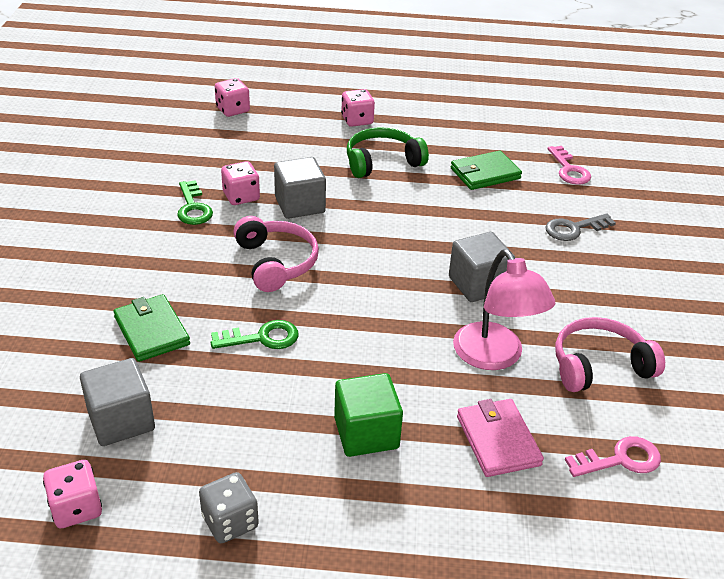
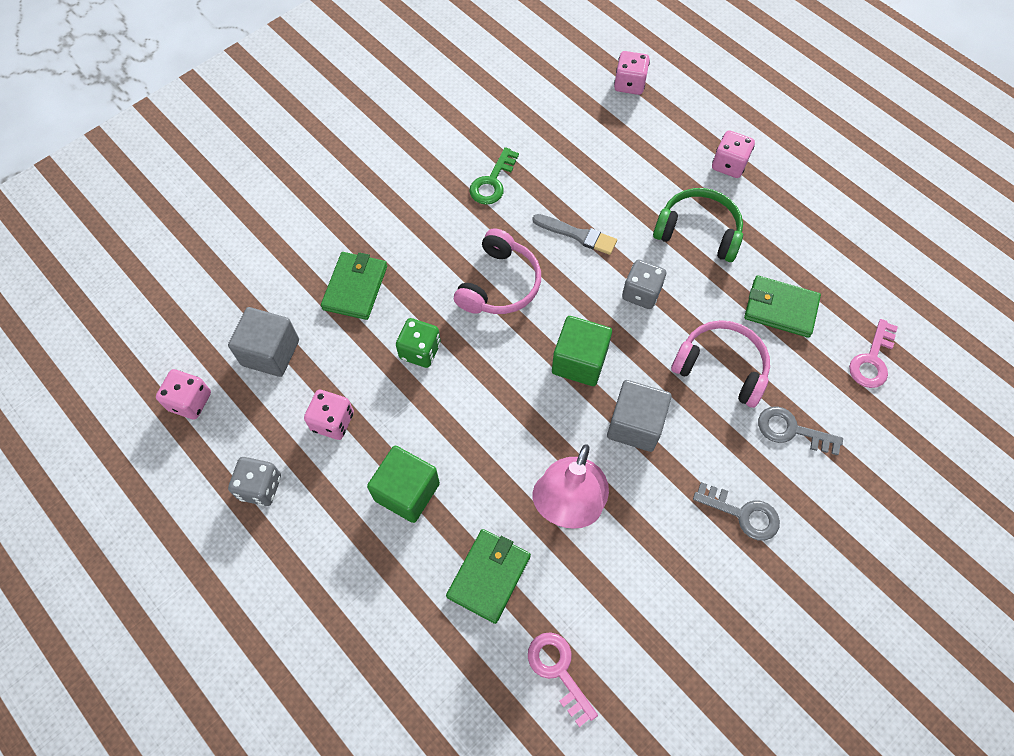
camera: 45 degrees right, 25 degrees up
green key [211,320,299,349] -> green dice [396,318,441,368]
pink dice [221,161,260,205] -> pink dice moved to [304,390,354,440]
grey cube [274,157,326,219] -> grey brush [532,214,617,255]
pink wallet [457,399,544,477] -> green wallet [446,529,531,624]
pink headphones [555,317,665,392] -> pink headphones moved to [671,320,770,408]
pink key [565,436,661,477] -> pink key turned 150 degrees counterclockwise [528,632,598,727]
none -> green cube [552,316,612,386]
none -> grey dice [622,260,666,309]
none -> grey key [693,482,780,541]

